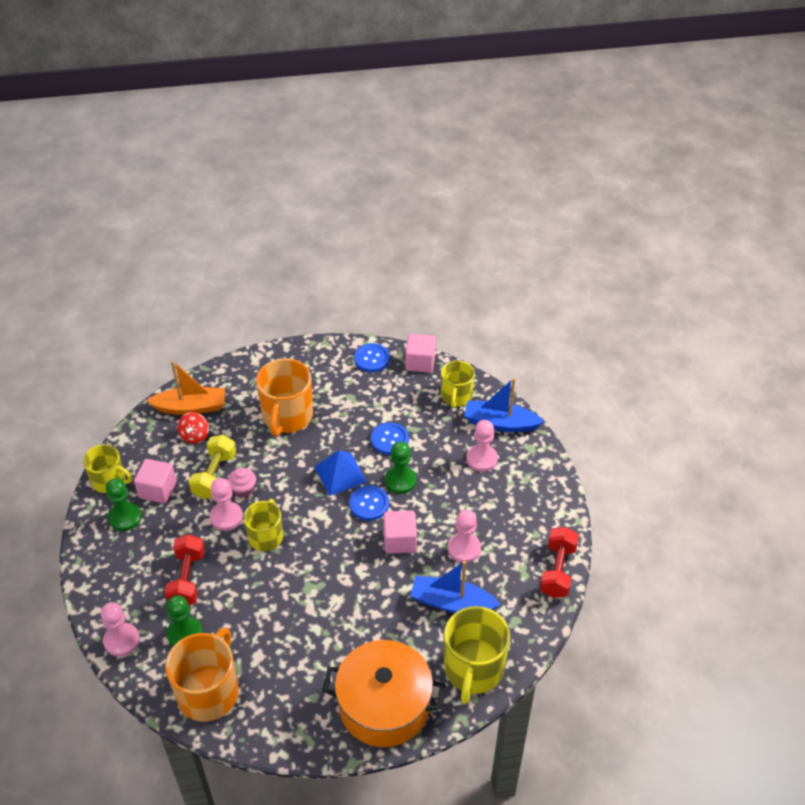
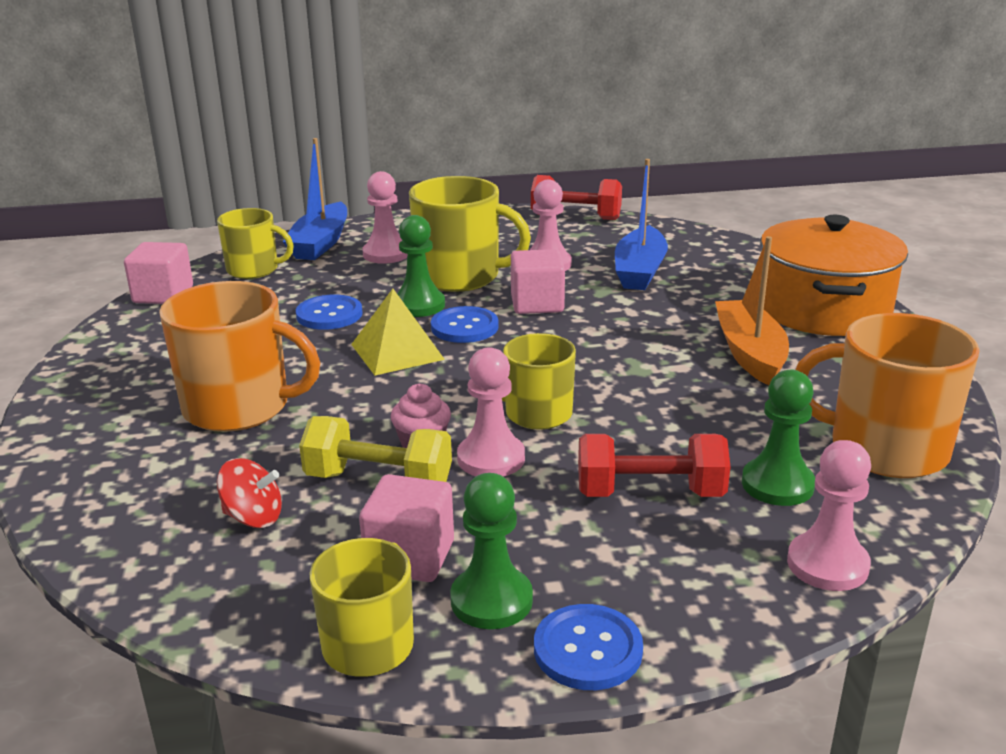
camera: 90 degrees left, 20 degrees down
orange boat [146,361,225,415] -> orange boat moved to [715,236,789,385]
blue pyramid [314,450,367,496] -> yellow pyramid [351,289,445,375]
blue button [354,343,390,372] -> blue button moved to [534,604,643,690]
yellow mug [444,606,510,704] -> yellow mug moved to [409,176,531,292]

